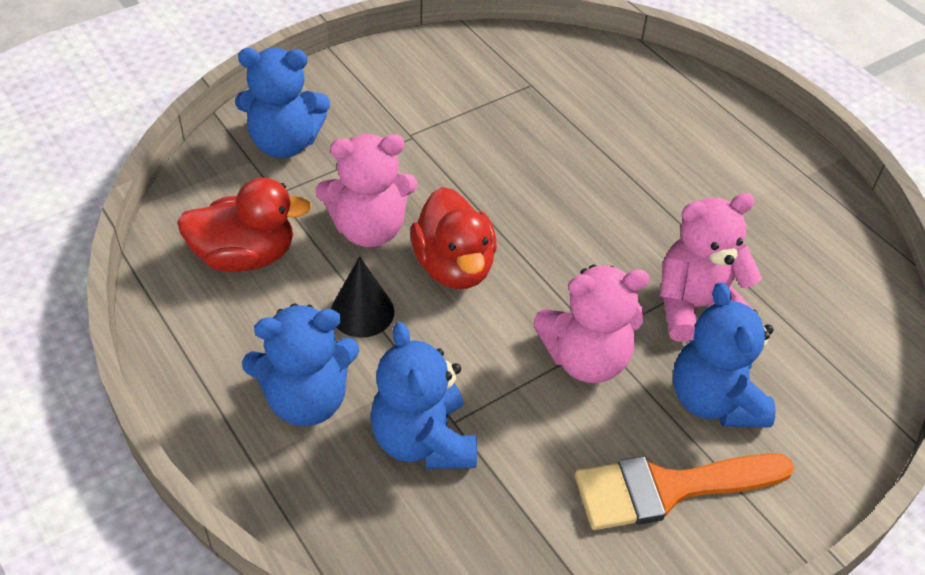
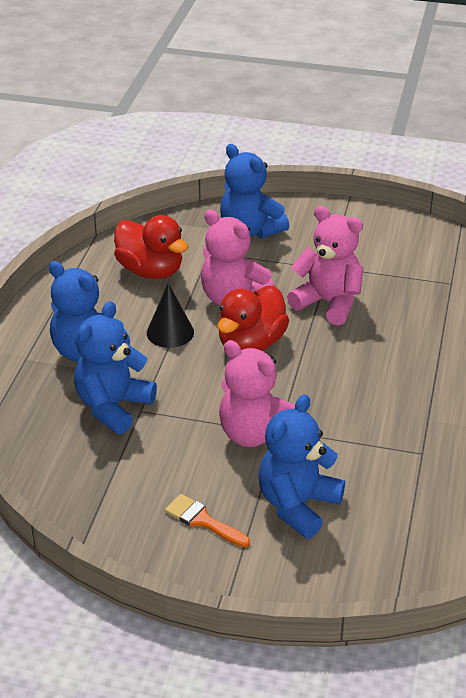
camera: 50 degrees right, 10 degrees down
orange brush [575,453,794,530] -> orange brush [165,494,250,548], size x0.54
pink teddy bear [660,193,762,342] -> pink teddy bear moved to [287,206,363,326]

